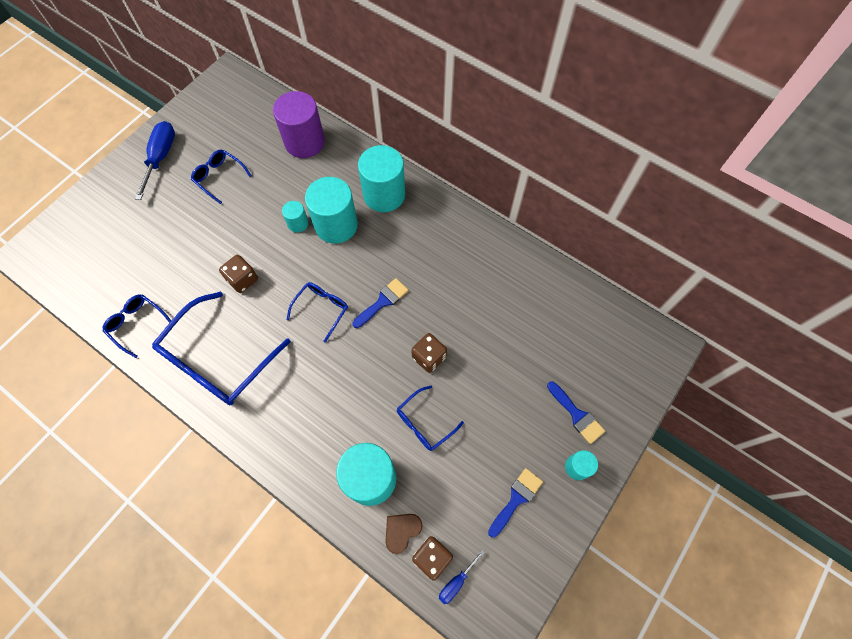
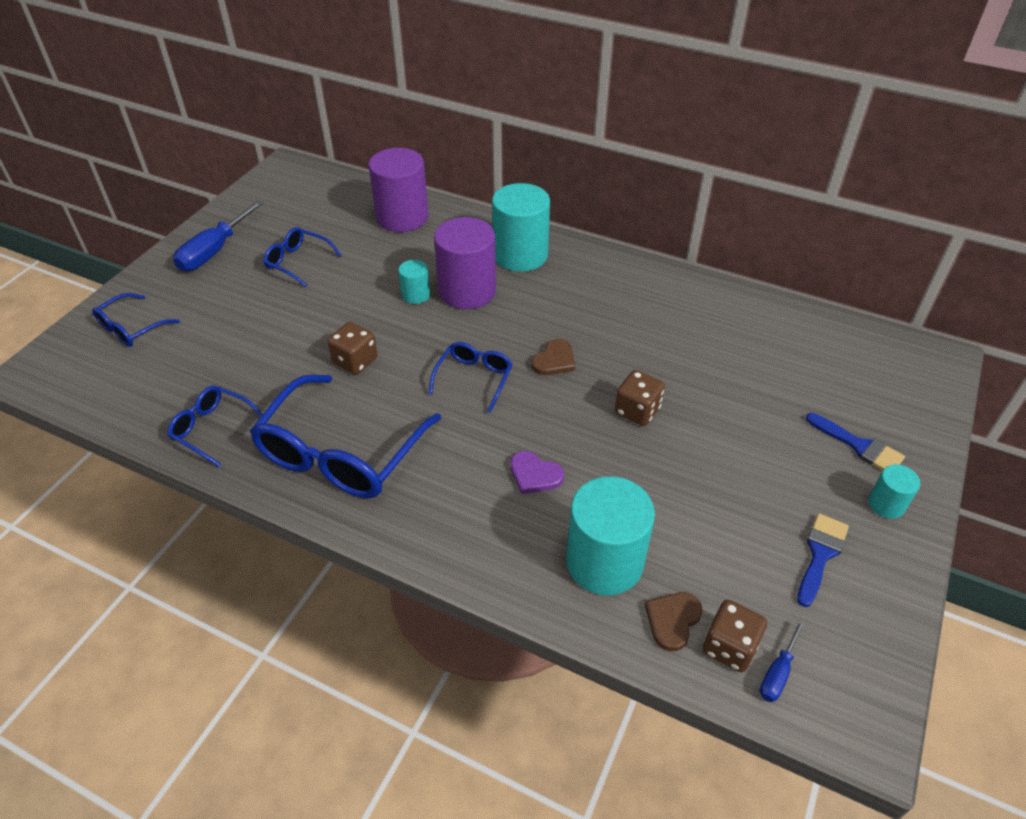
camera: 10 degrees left, 20 degrees down
blue screwdriver [135,121,175,200] -> blue screwdriver turned 150 degrees counterclockwise [173,200,264,271]
turquoise cylinder [305,177,358,244] -> purple cylinder [434,217,496,309]
blue brush [353,278,409,328] -> brown heart [532,339,575,375]
blue glasses [397,386,464,451] -> blue glasses moved to [92,293,180,347]
none -> purple heart [510,451,564,494]

